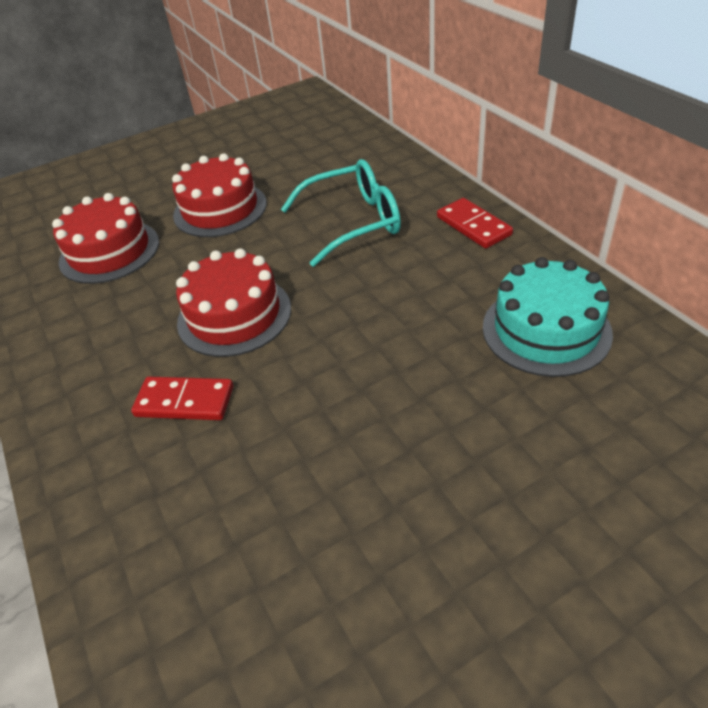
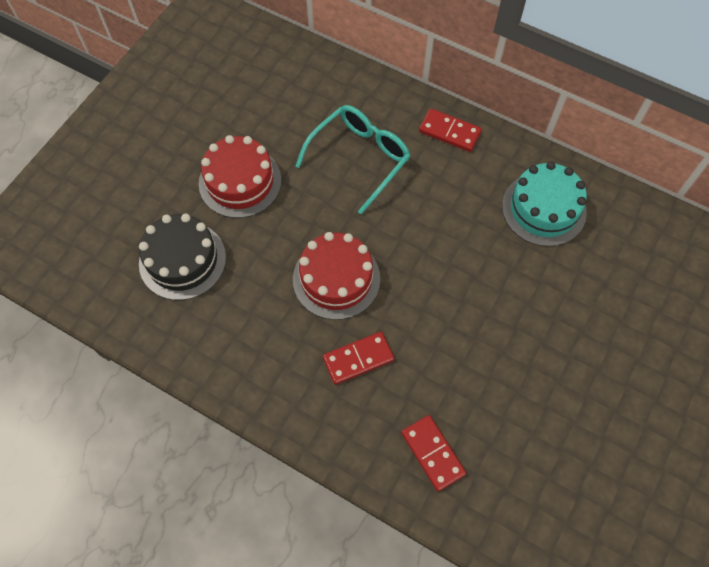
camera: 35 degrees left, 20 degrees up
red cake [52,193,159,284] -> black cake [139,213,226,300]
none -> red domino [401,415,466,492]

